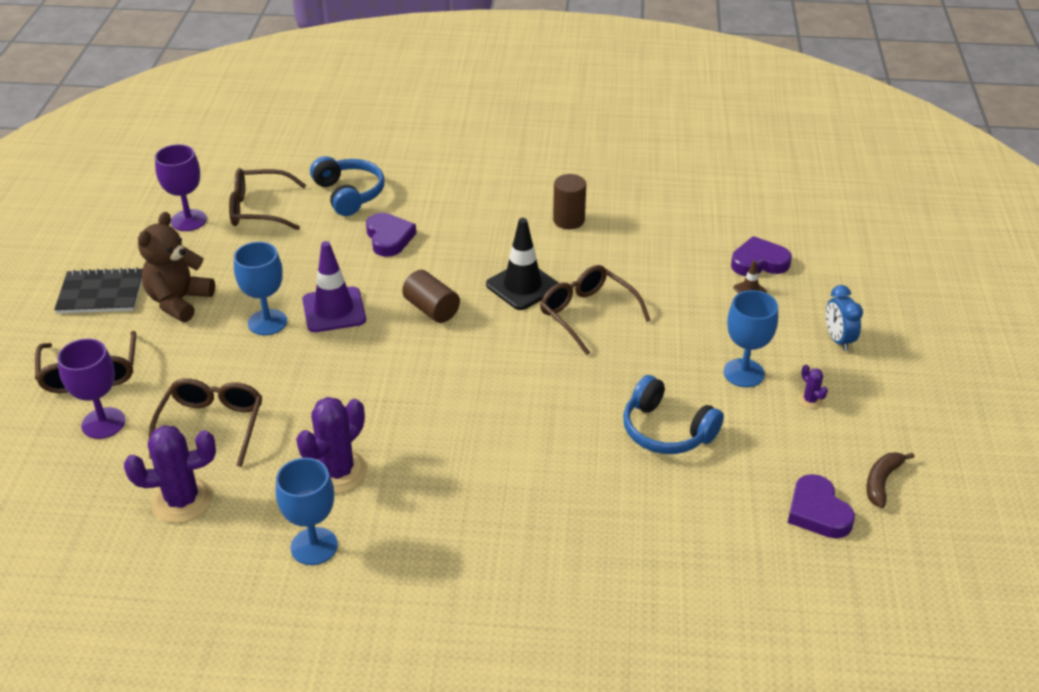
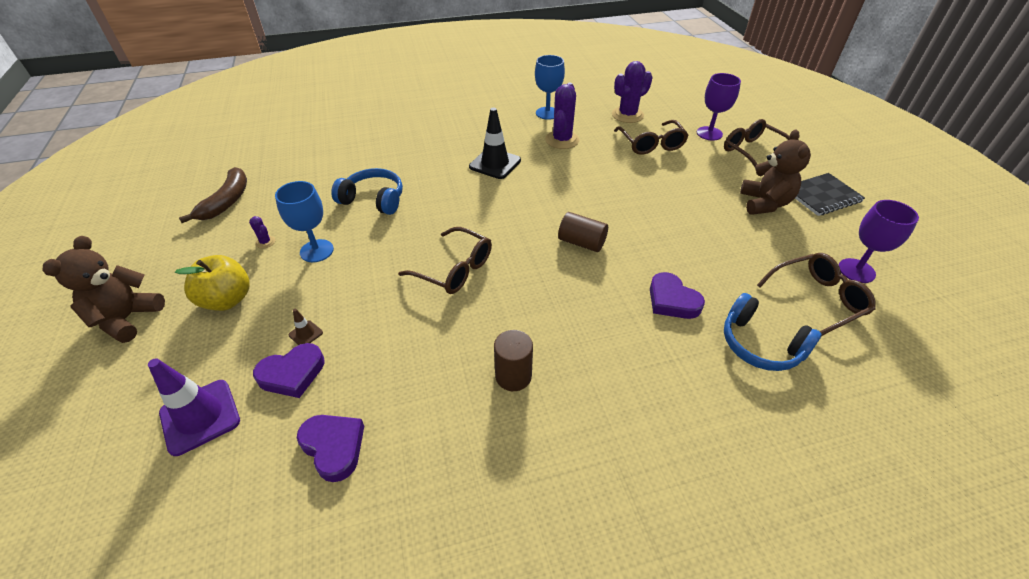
camera: 160 degrees right, 5 degrees up
blue goblet [234,242,287,335] -> none
purple traffic cone [302,241,366,332] -> purple traffic cone moved to [148,358,240,456]
black traffic cone [486,218,559,310] -> black traffic cone moved to [469,108,521,179]
purple heart [788,474,855,538] -> purple heart moved to [297,415,364,482]
blue clock [826,285,863,351] -> yellow apple [175,255,250,311]
brown banana [866,452,915,508] -> brown banana [179,167,247,223], size x1.56
none -> brown teddy bear [43,236,165,343]

